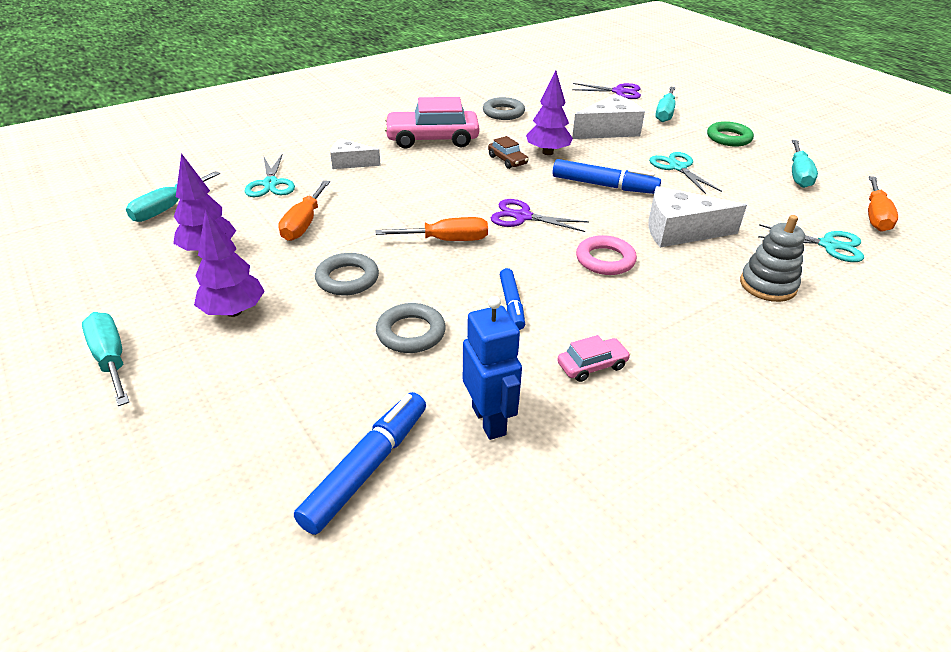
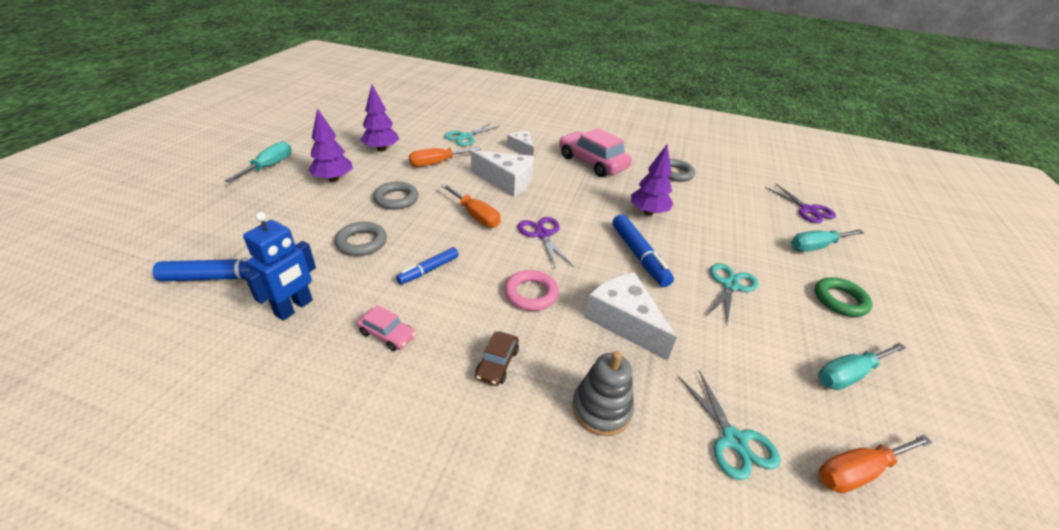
camera: 50 degrees right, 0 degrees up
turquoise screwdriver [126,171,220,222] -> none
brown car [488,136,528,169] -> brown car moved to [475,331,519,386]
white cheese [572,94,645,139] -> white cheese moved to [471,150,534,197]

